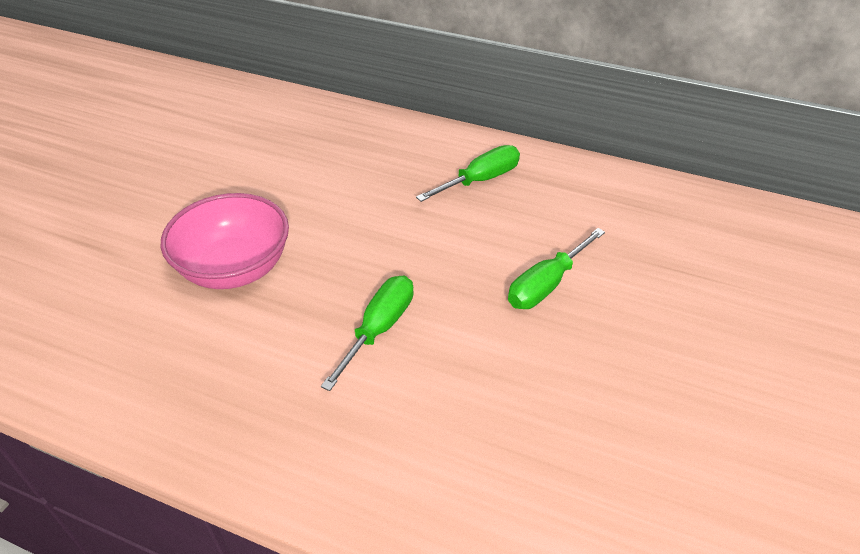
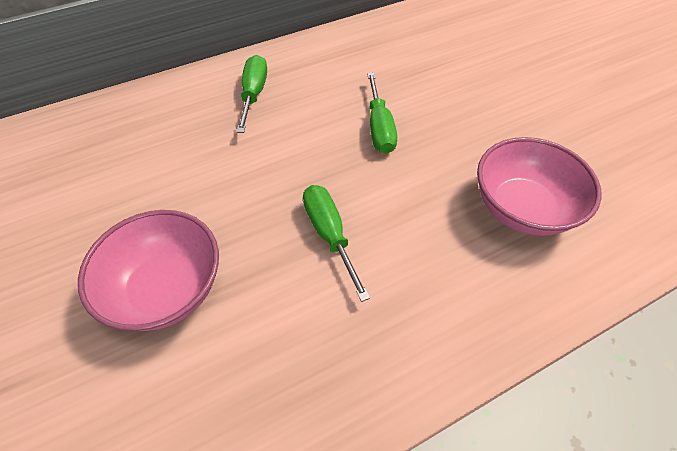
camera: 50 degrees left, 10 degrees up
none -> pink bowl [477,137,602,236]

